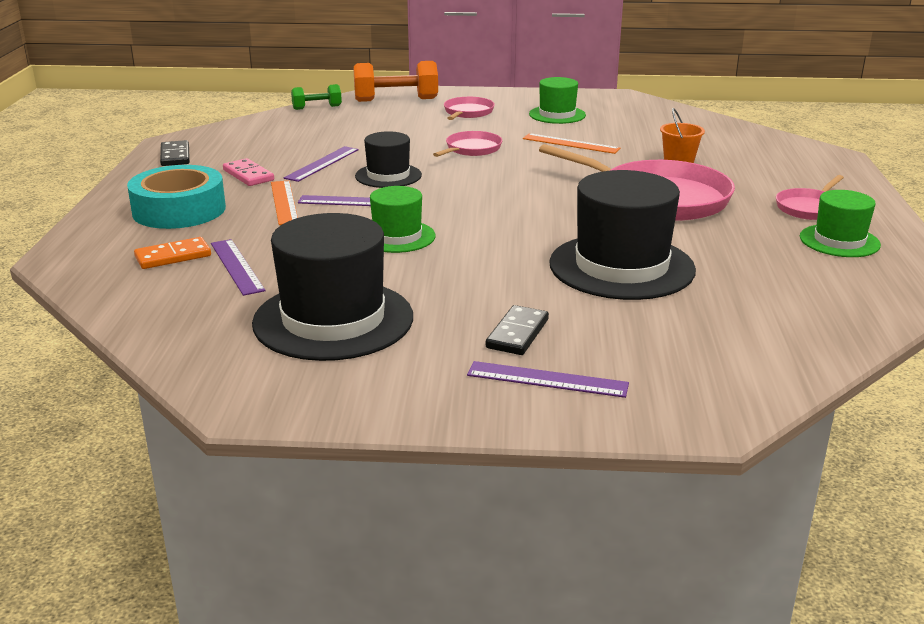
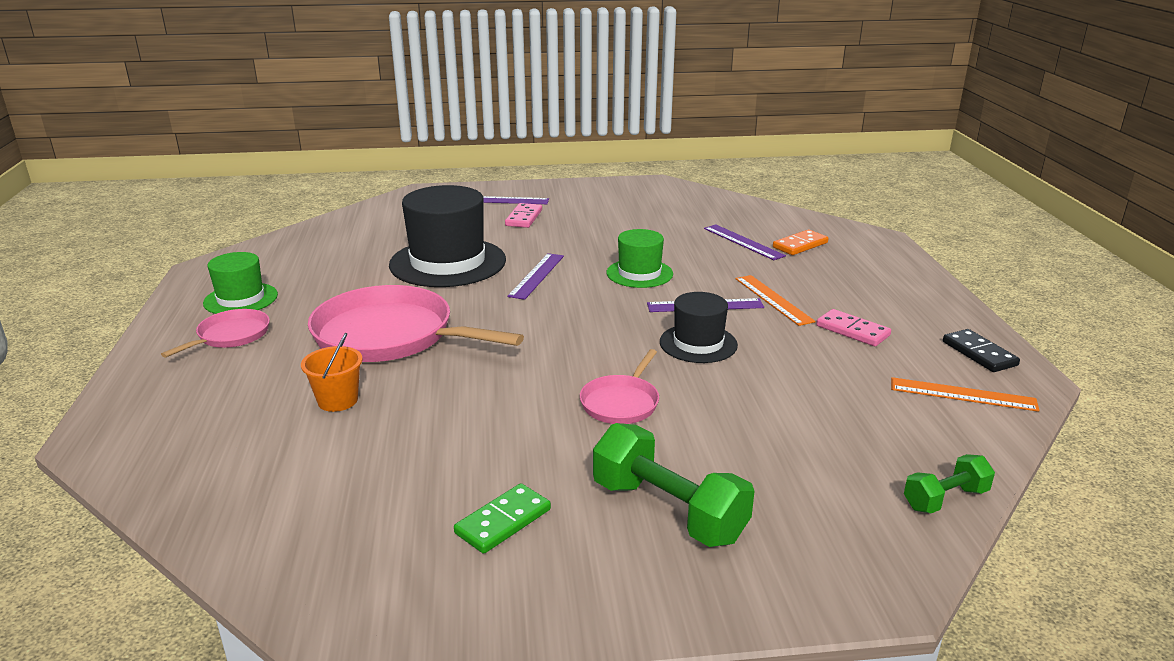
camera: 170 degrees right, 0 degrees up
turquoise tape [127,165,226,229] -> none
black hat [252,213,413,361] -> none
purple ruler [284,146,359,182] -> purple ruler moved to [508,253,564,300]
orange dumbbell [354,61,438,102] -> none
pink pan [444,97,495,120] -> green dumbbell [593,423,755,547]
black domino [486,305,549,355] -> pink domino [505,203,542,228]
orange ruler [523,133,621,154] -> orange ruler moved to [891,377,1040,412]
green hat [529,77,586,124] -> green domino [454,483,551,554]

